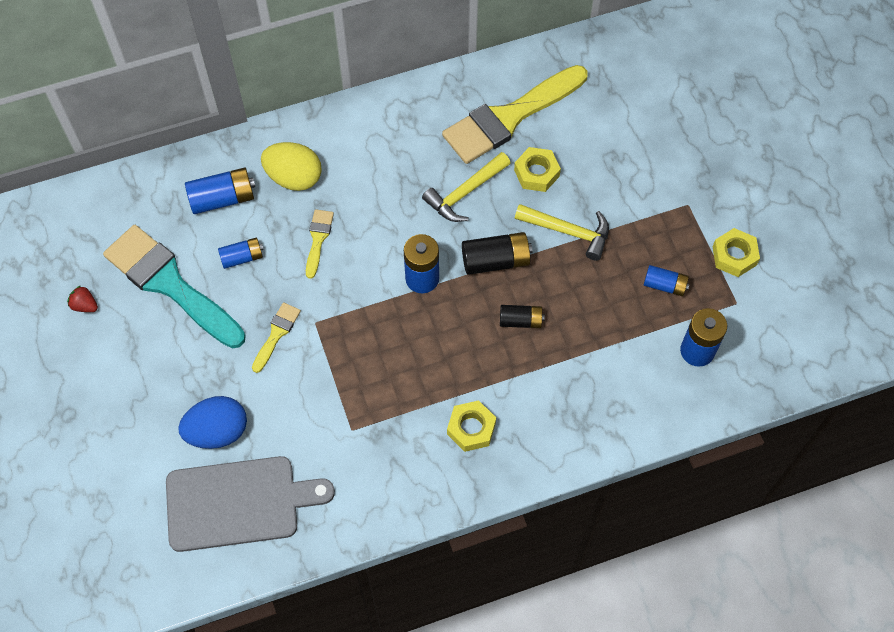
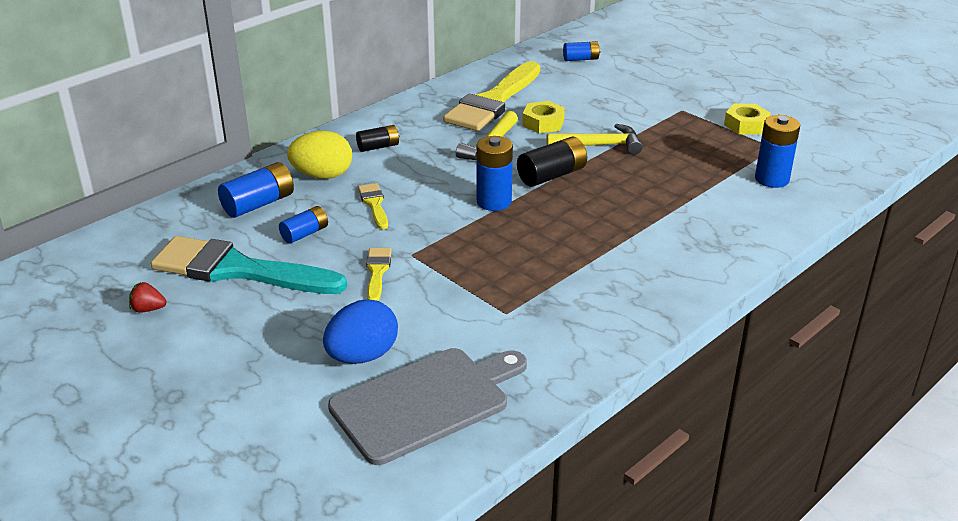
camera: 25 degrees left, 30 degrees down
yellow nut [447,400,496,452] -> none
black battery [500,305,545,328] -> black battery moved to [356,125,399,152]
blue battery [644,265,690,296] -> blue battery moved to [563,41,600,61]

